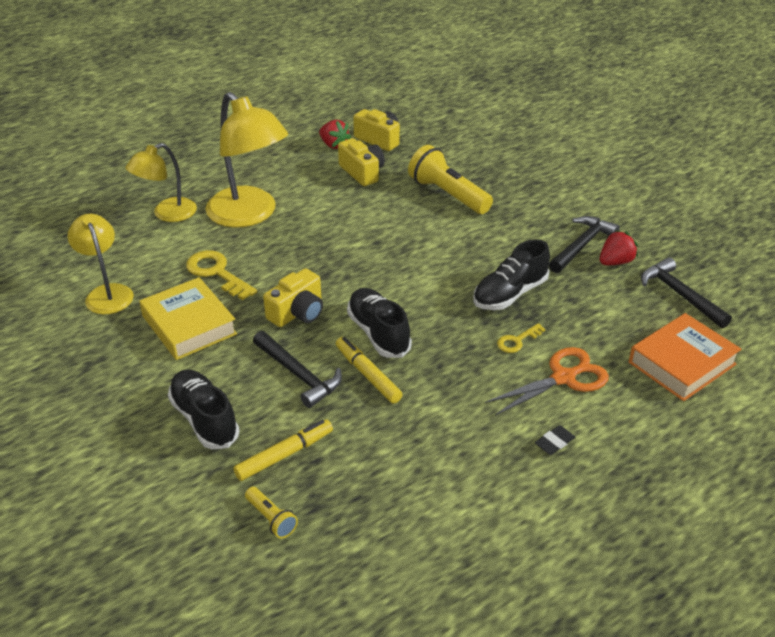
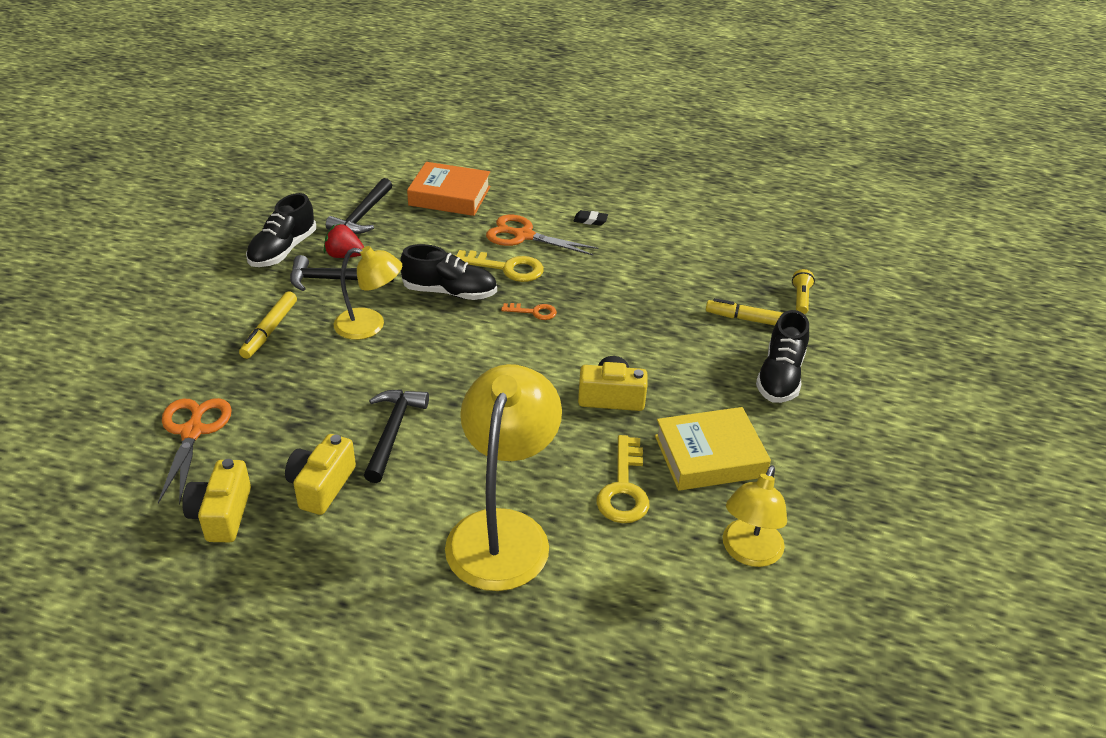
camera: 130 degrees left, 0 degrees up
yellow lamp [126,143,197,222] -> yellow lamp moved to [333,246,402,340]
yellow book [139,277,237,360] -> yellow book turned 60 degrees clockwise [655,407,771,491]
black hammer [253,331,342,408] -> black hammer moved to [364,389,429,483]
red strawberry [319,120,351,149] -> none
yellow marker [336,337,403,403] -> yellow marker moved to [239,291,297,359]
black shoe [347,288,412,358] -> black shoe moved to [246,193,316,267]
yellow flashlight [408,145,493,214] -> none
yellow key [497,323,545,353] -> yellow key [455,250,544,282], size x1.76
none -> orange scissors [158,398,232,505]
none -> orange key [501,303,557,320]

